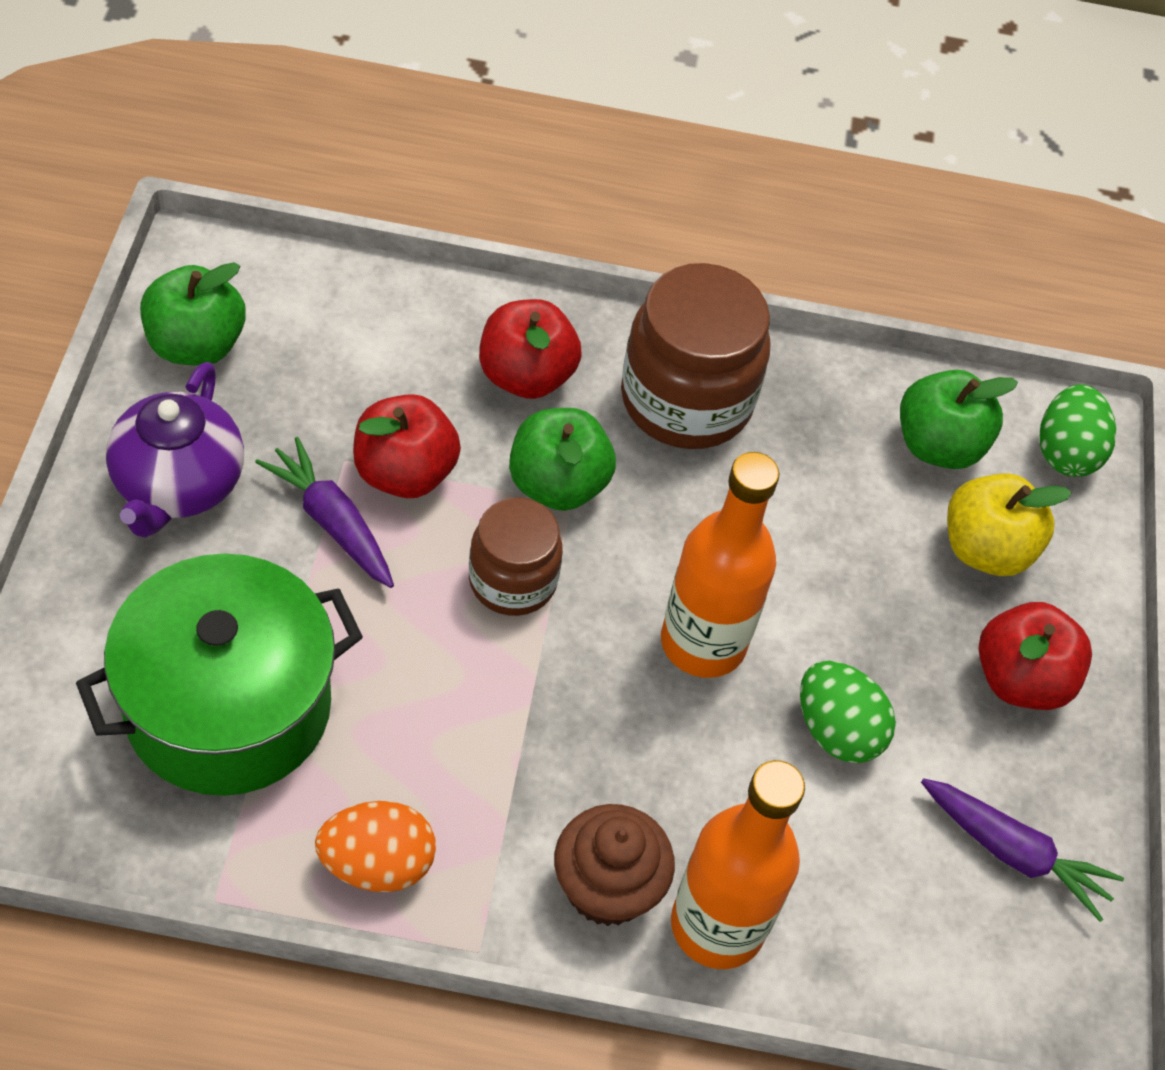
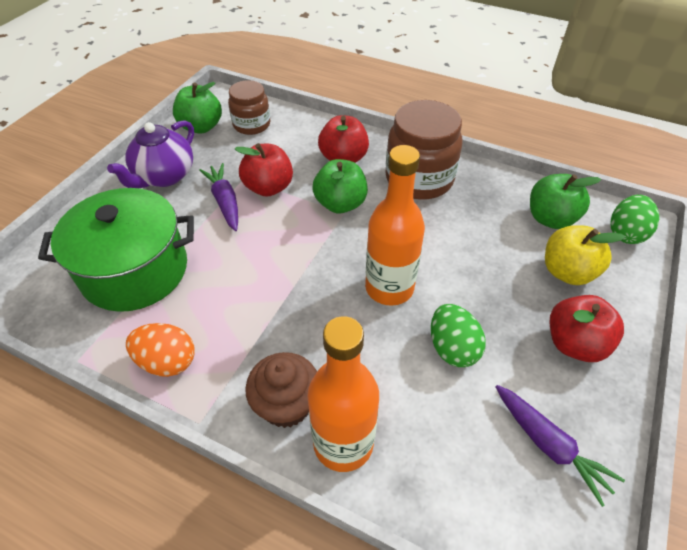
camera: 25 degrees right, 5 degrees down
brown jar [469,497,563,616] -> brown jar moved to [228,80,270,135]

